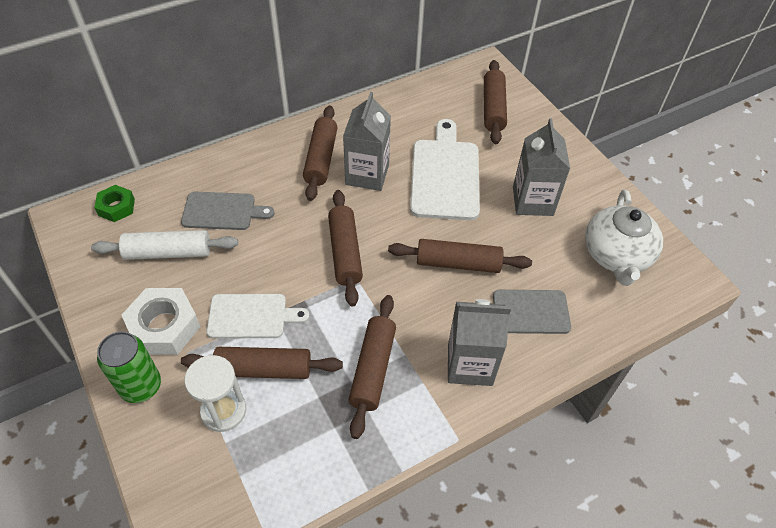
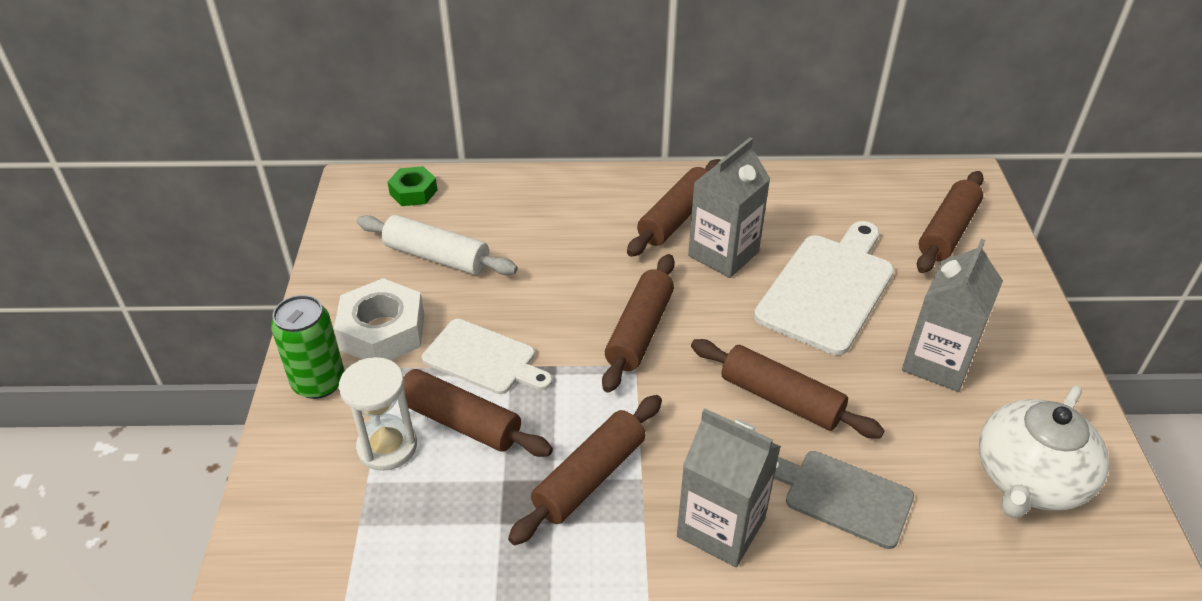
camera: 30 degrees right, 10 degrees down
grey cutting board [181,192,275,230] -> none

